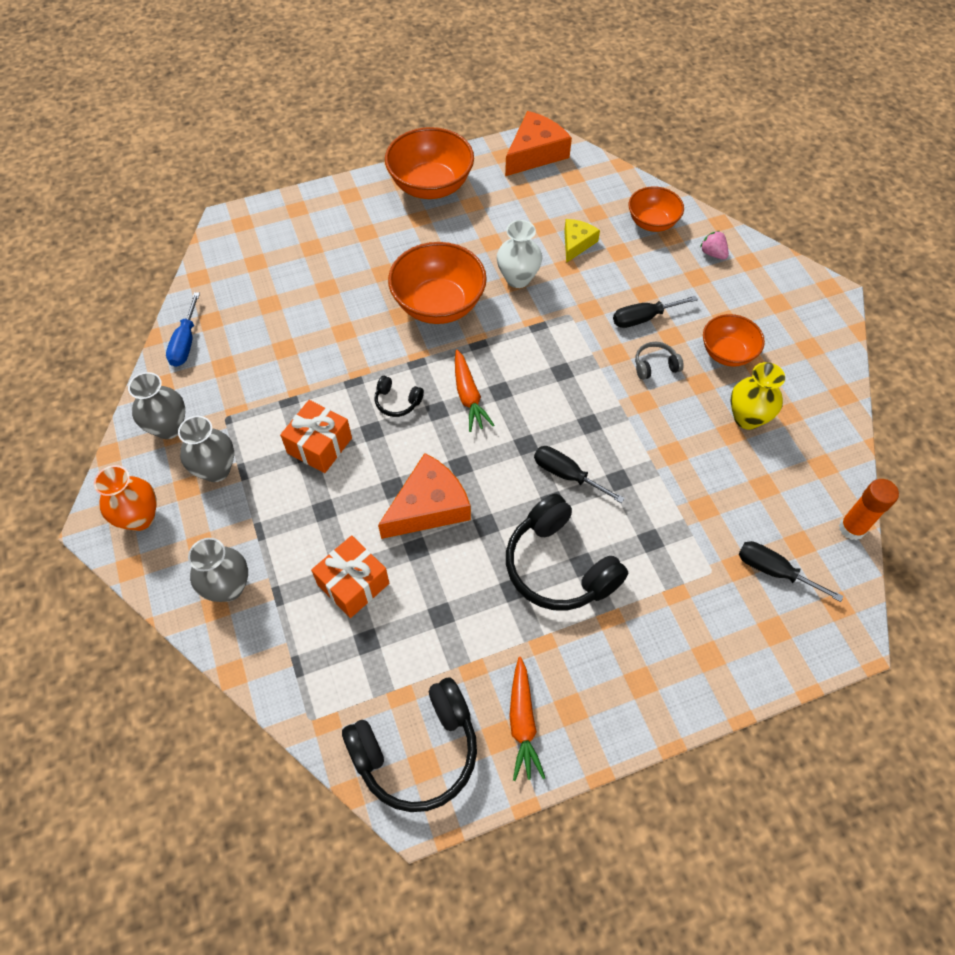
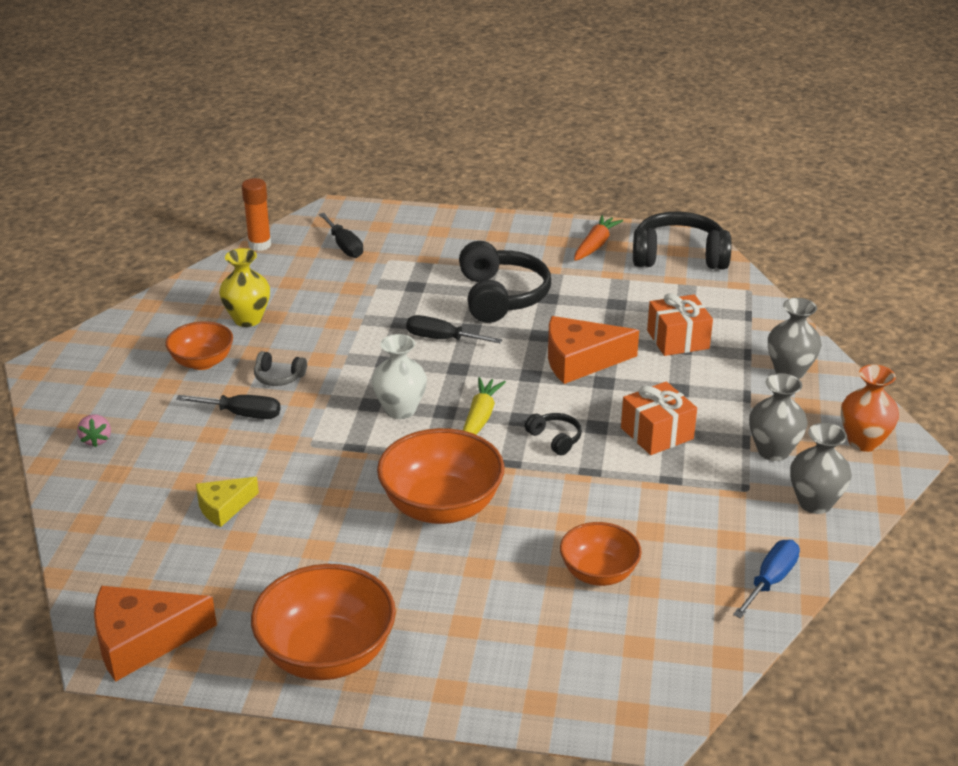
camera: 150 degrees left, 25 degrees down
orange carrot [455,350,494,432] -> yellow carrot [463,377,506,435]
white vase [497,220,542,288] -> white vase moved to [372,334,427,419]
black screwdriver [534,446,625,503] -> black screwdriver turned 135 degrees clockwise [406,315,502,343]
orange bowl [629,186,684,232] -> orange bowl moved to [560,522,642,586]

